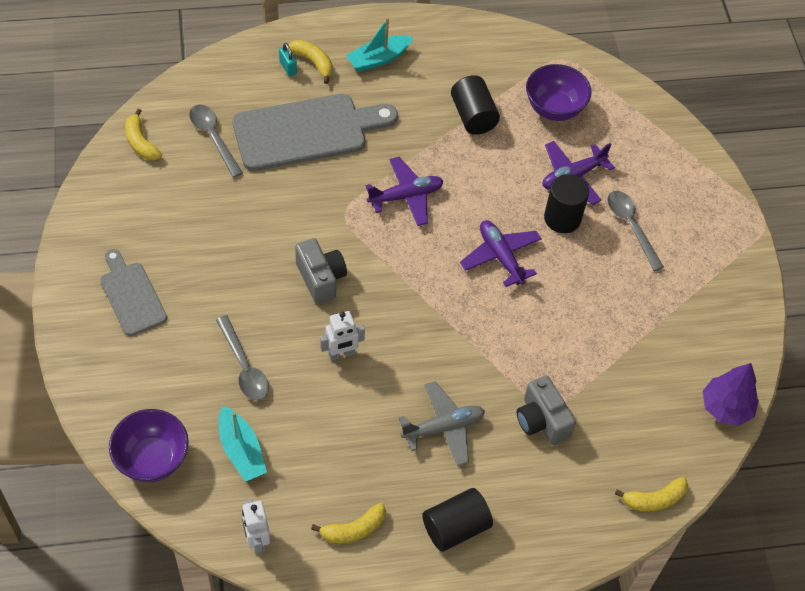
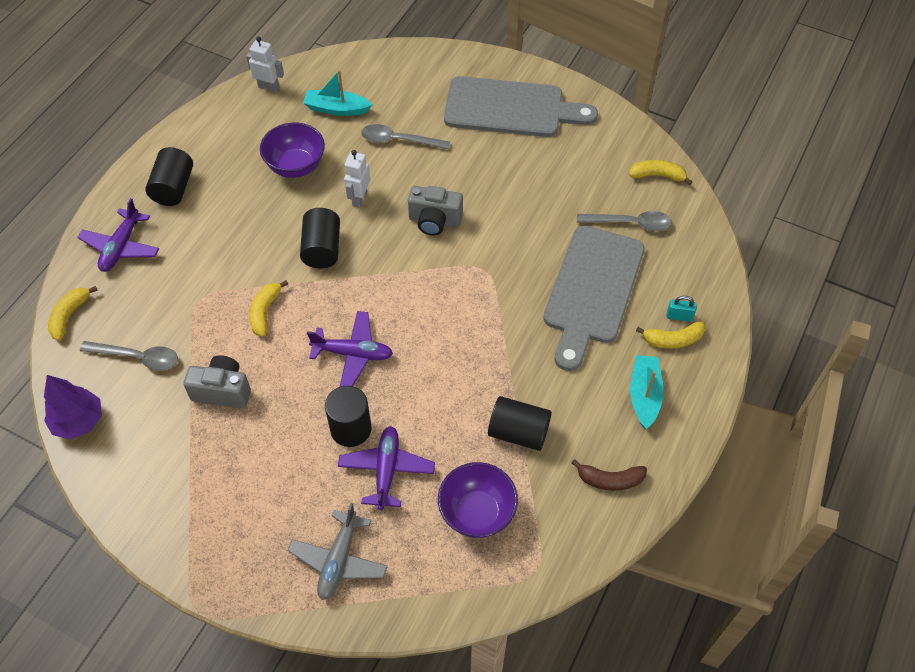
camera: 130 degrees right, 0 degrees up
grey cutting board [100,249,167,336] -> grey cutting board [444,76,598,137], size x1.75
purple bowl [109,409,189,482] -> purple bowl moved to [260,123,325,178]
yellow banana [311,503,386,544] -> yellow banana moved to [249,280,288,337]
purple plane [365,157,443,226] -> purple plane moved to [77,198,159,272]
grey plane [399,381,485,466] -> grey plane moved to [288,503,388,600]
grey camera [517,375,576,445] -> grey camera moved to [184,355,251,408]
grey spoon [607,191,664,271] -> grey spoon moved to [80,341,178,371]
none -> black cylinder [300,208,340,268]
none -> brown banana [571,459,647,491]

